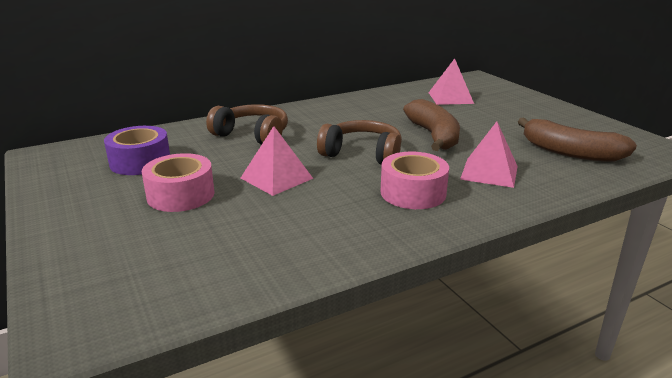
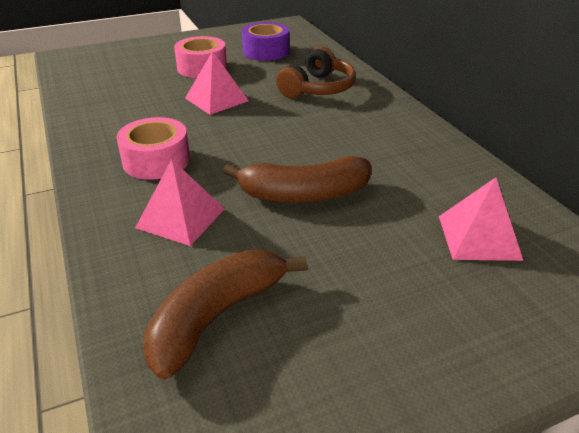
camera: 95 degrees right, 10 degrees up
brown headphones [317,120,402,165] -> none

